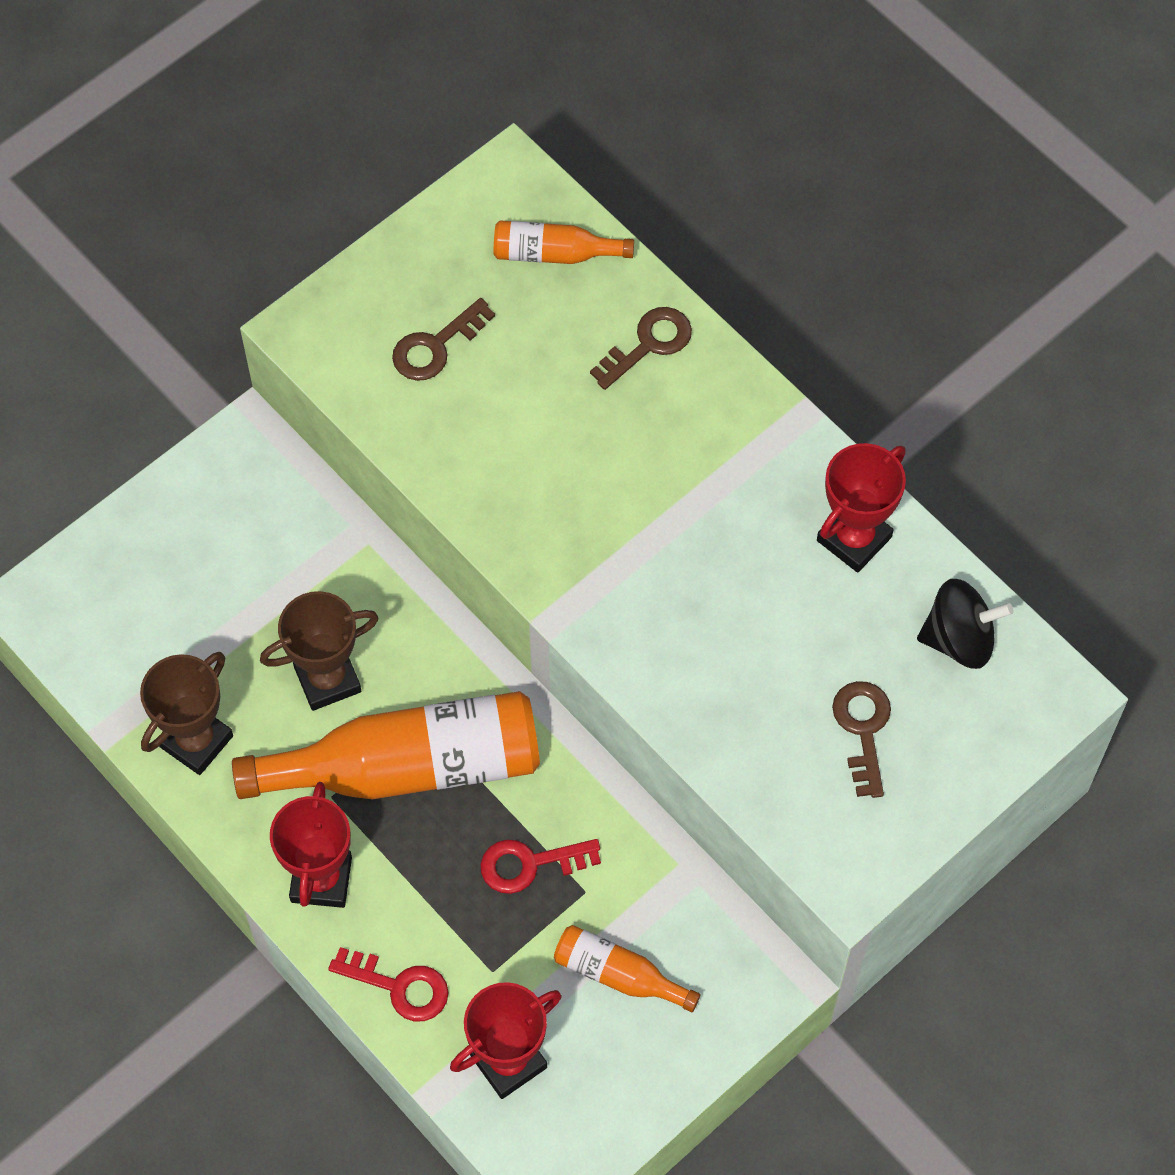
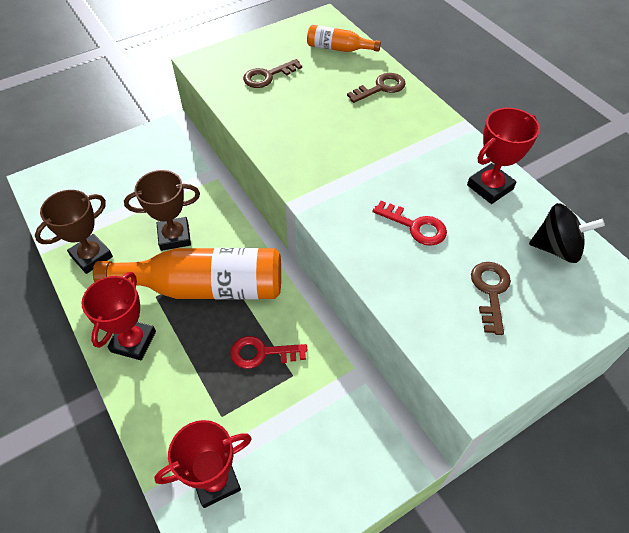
camera: 10 degrees right, 10 degrees down
red key [328,947,449,1022] -> red key moved to [372,201,447,246]
orange bottle [554,925,700,1012] -> none

